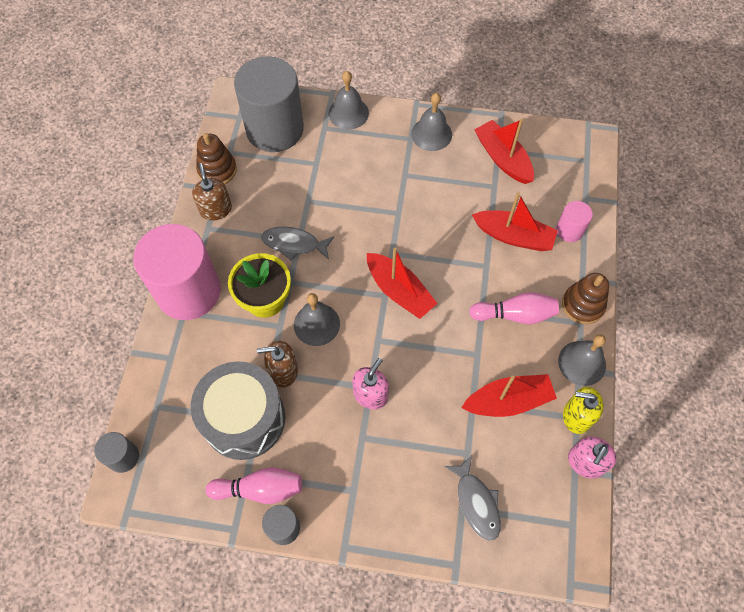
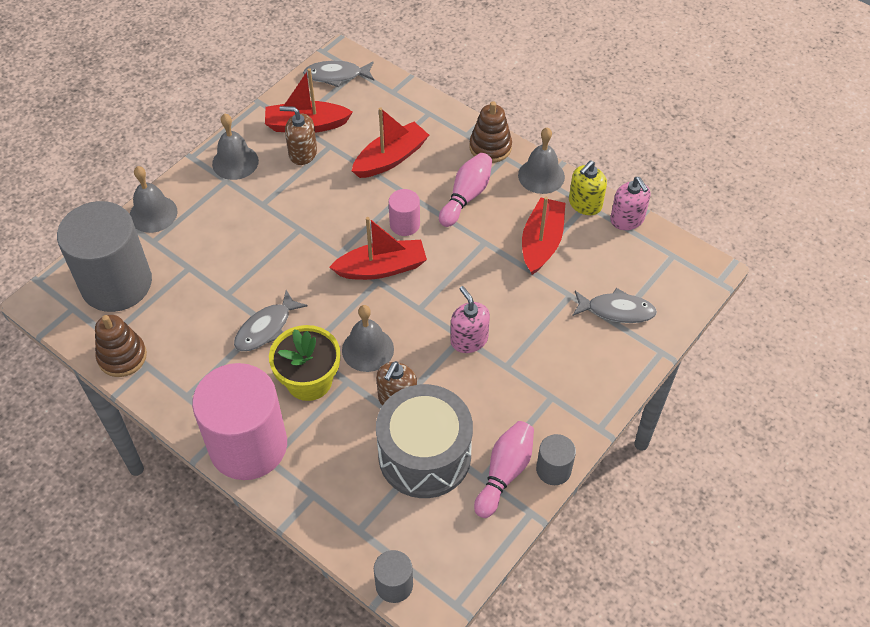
camera: 60 degrees left, 10 degrees down
brown soap dispenser [192,163,232,220] -> brown soap dispenser moved to [280,106,317,165]
pink cylinder [556,201,593,242] -> pink cylinder moved to [389,189,420,236]
none -> grey fish [303,61,374,88]

